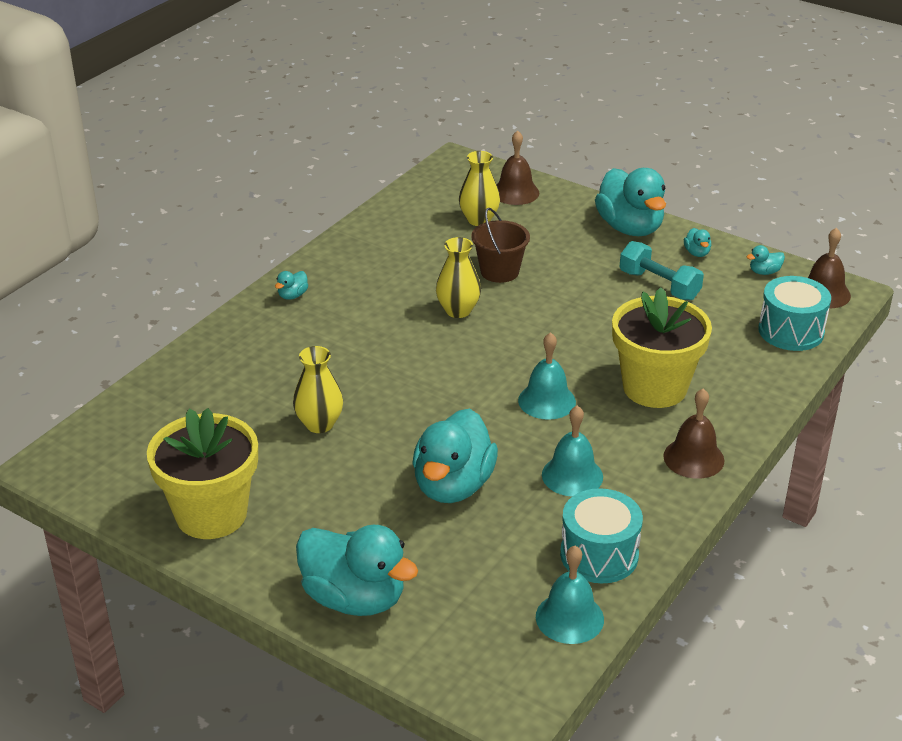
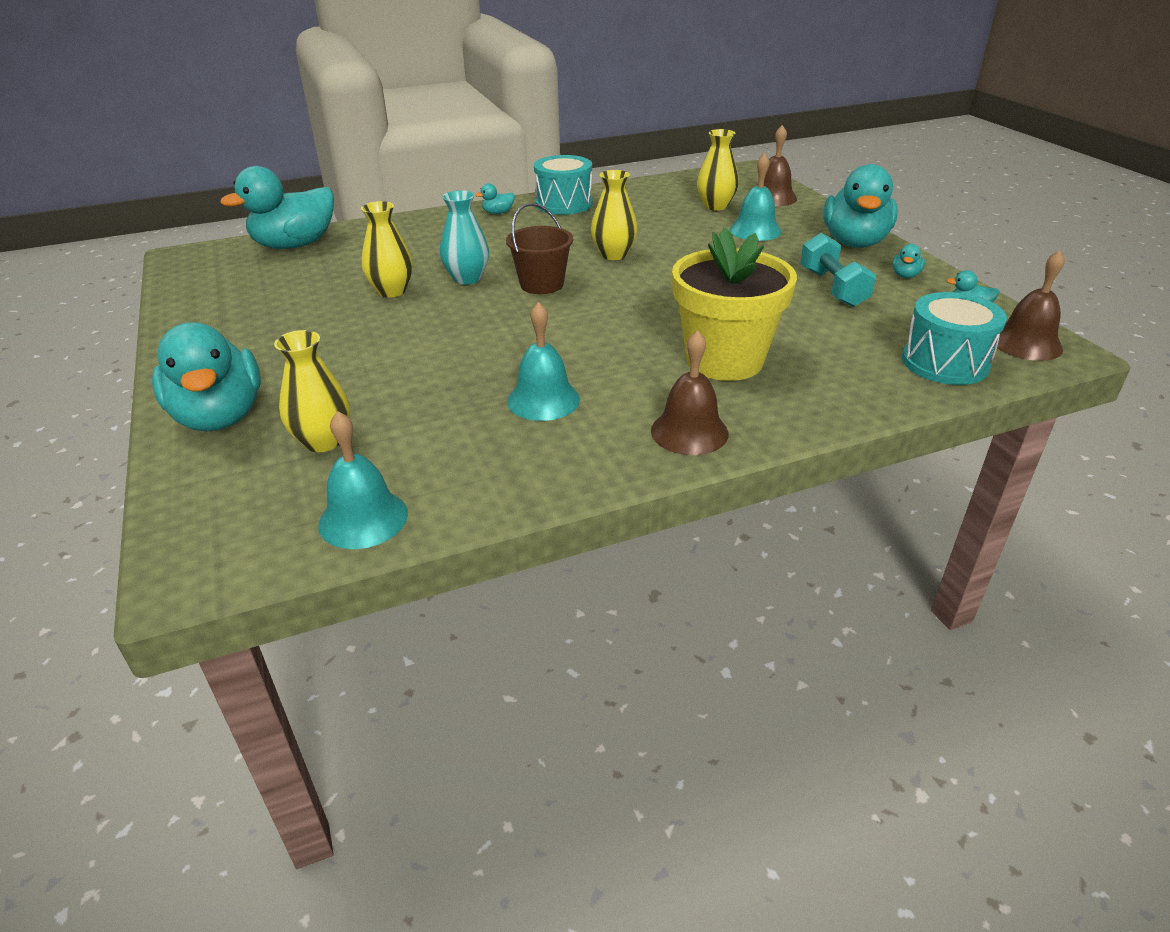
camera: 35 degrees right, 0 degrees up
yellow flower pot [147,408,258,539] -> none
turquoise duck [412,409,498,503] -> turquoise duck moved to [220,166,334,249]
brown bucket [471,208,530,283] -> brown bucket moved to [506,203,573,294]
turquoise bell [518,332,576,420] -> turquoise bell moved to [729,153,782,241]
turquoise drum [560,488,643,583] -> turquoise drum moved to [534,155,593,215]
none -> yellow vase [274,330,350,452]
none -> turquoise vase [440,190,489,285]

